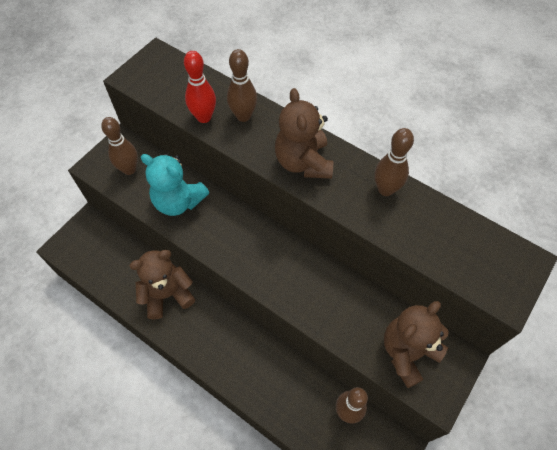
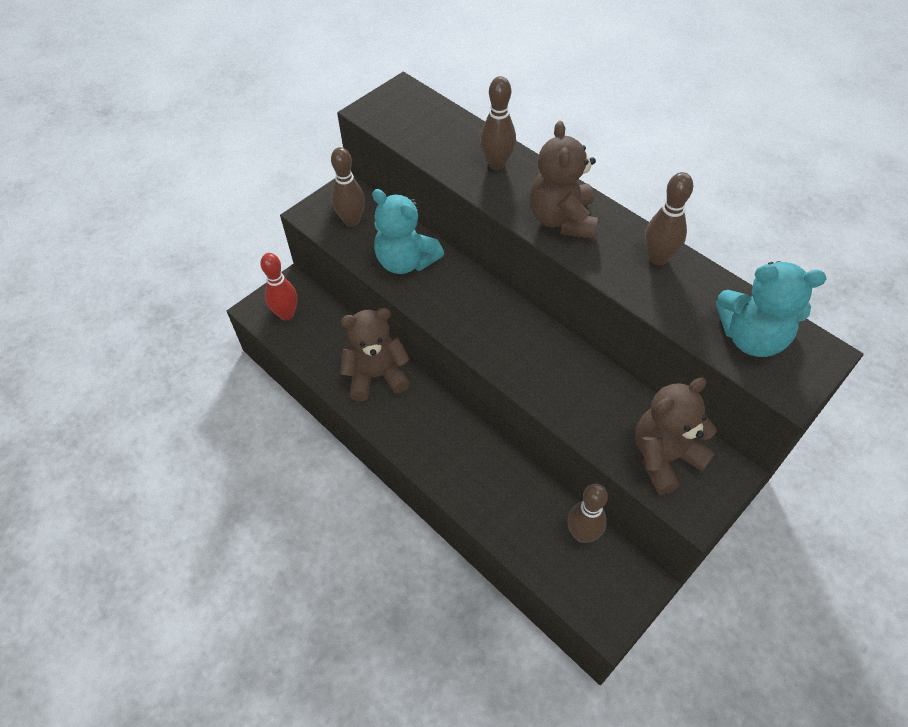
camera: 10 degrees right, 5 degrees down
red bowling pin [184,51,216,123] -> red bowling pin moved to [260,253,298,321]
none -> turquoise teddy bear [716,261,826,357]

